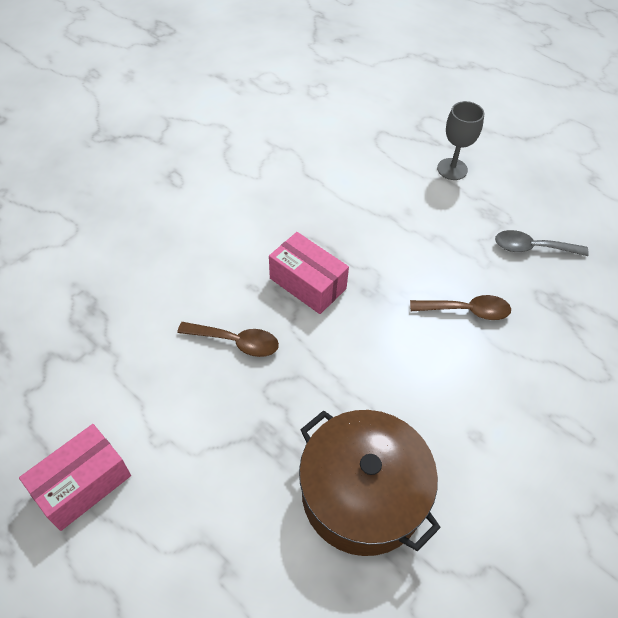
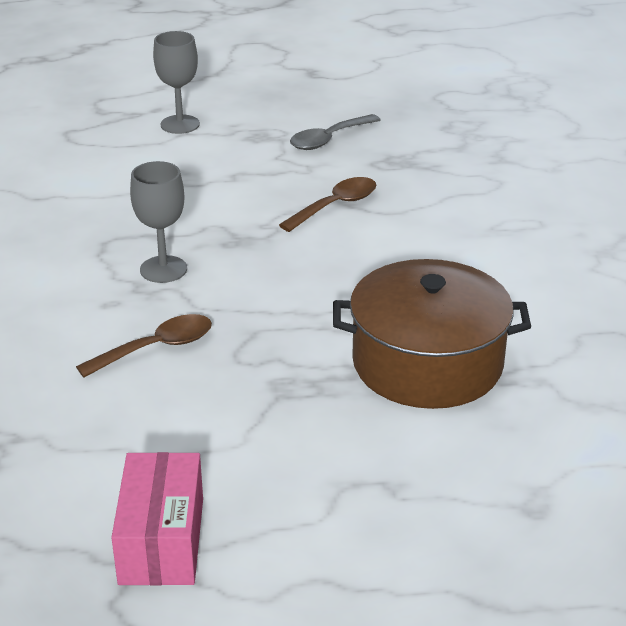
camera: 45 degrees left, 20 degrees down
pink box [269,232,349,314] -> grey goblet [130,161,187,283]

